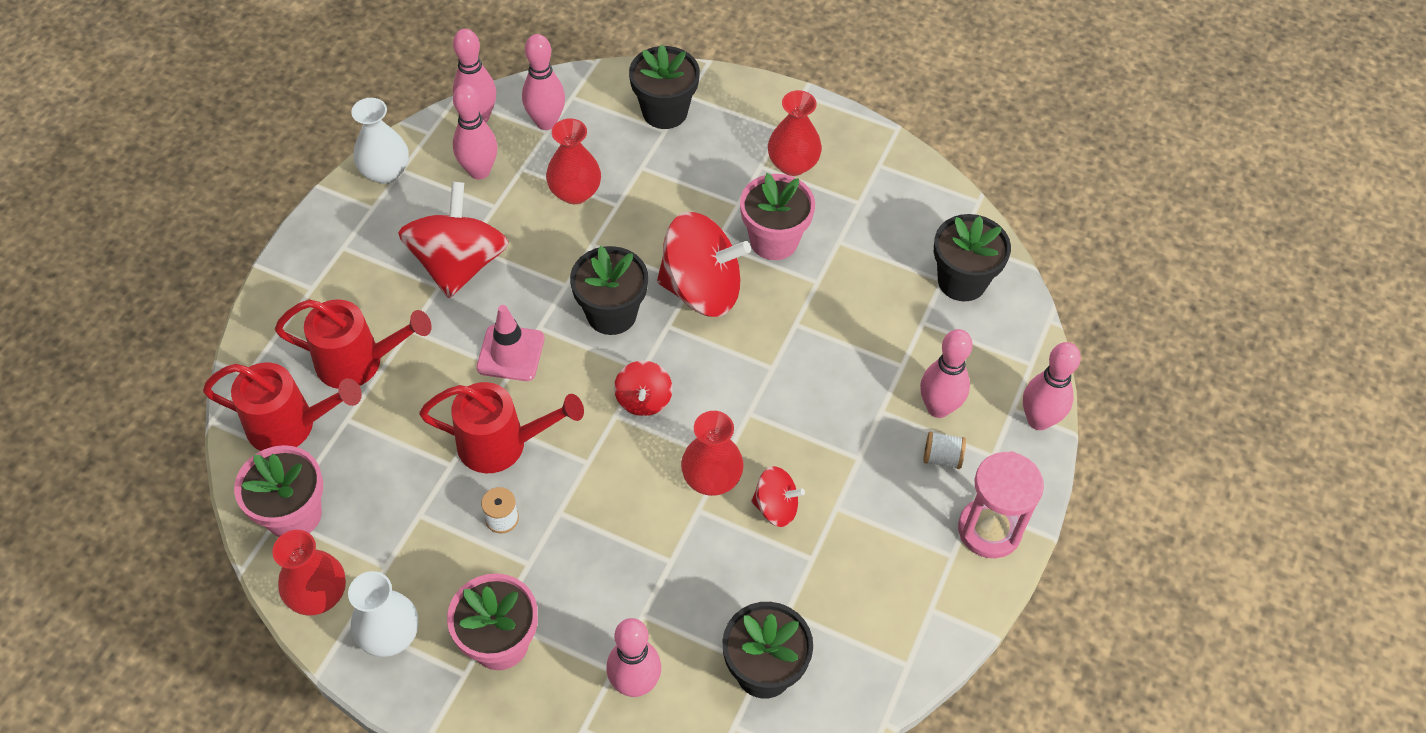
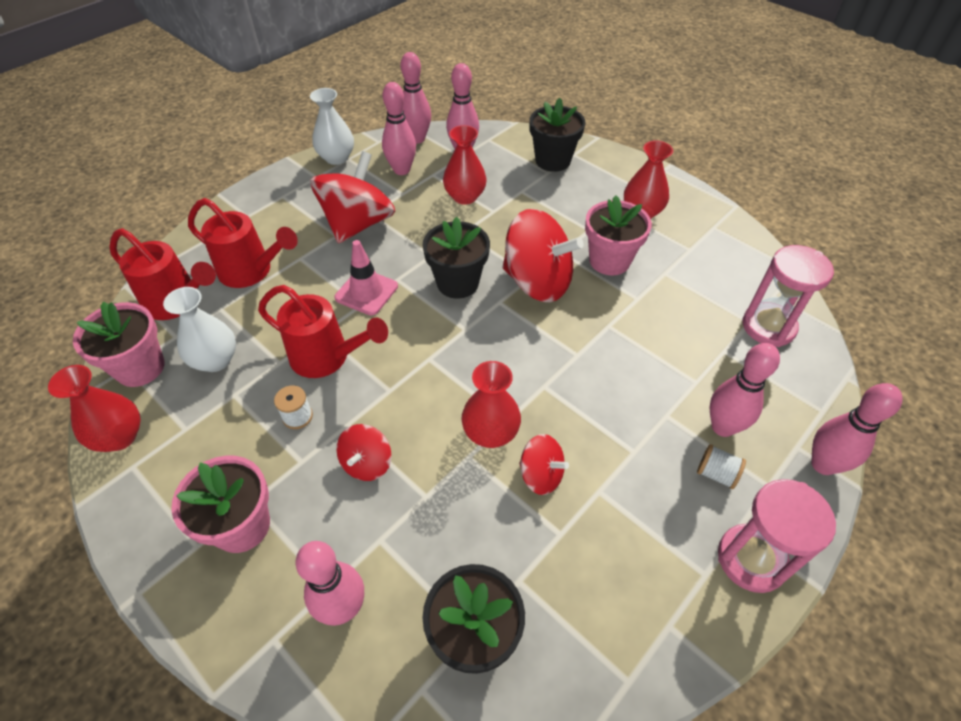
camera: 20 degrees right, 5 degrees down
white vase [348,571,418,657] -> white vase moved to [163,287,236,372]
red spinning top [614,361,673,416] -> red spinning top moved to [336,424,391,481]
black flower pot [934,214,1011,301] -> pink hourglass [742,245,834,347]

